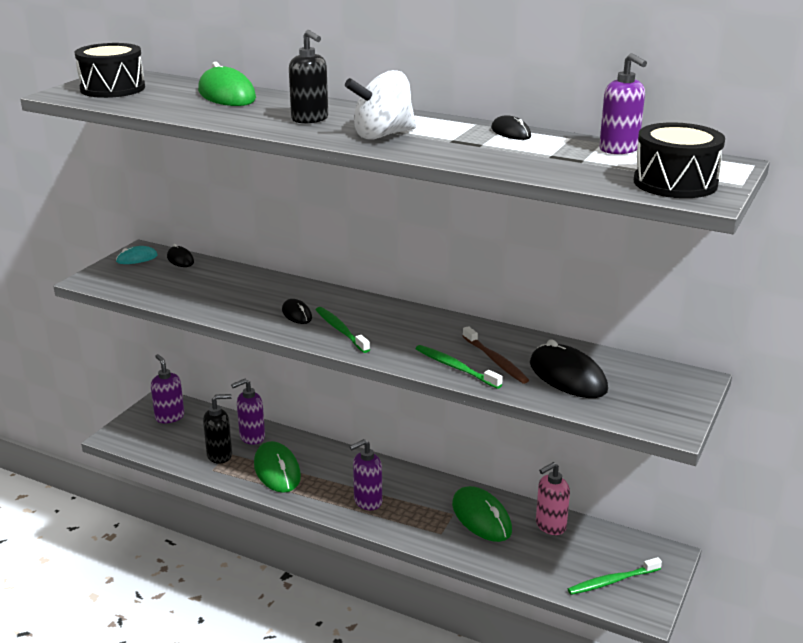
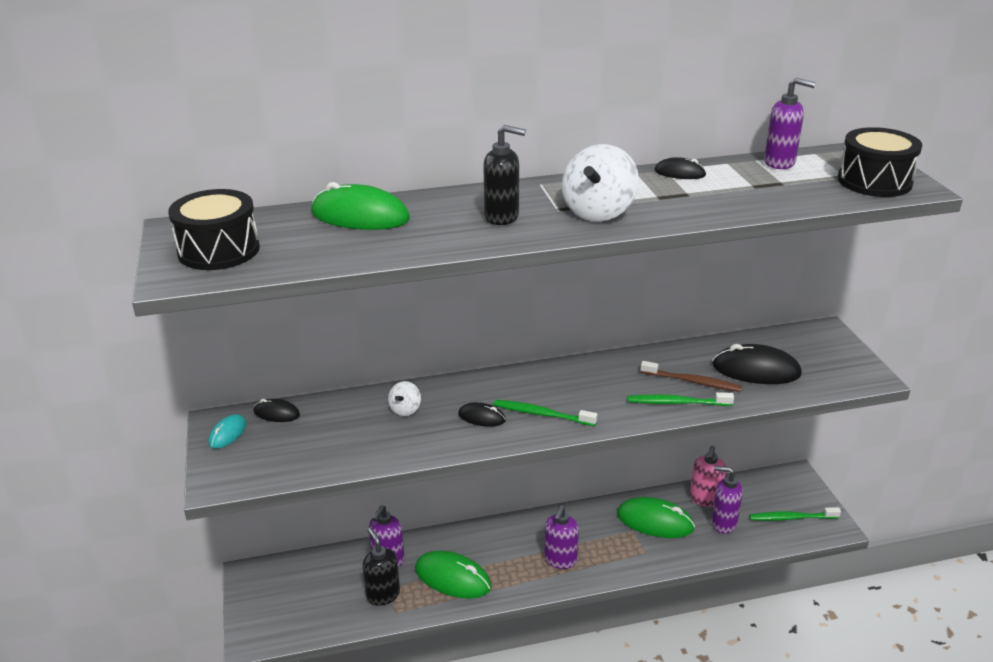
camera: 40 degrees left, 5 degrees up
purple soap dispenser [151,354,184,423] -> purple soap dispenser moved to [711,466,743,534]
black soap dispenser [203,394,232,464] -> black soap dispenser turned 60 degrees counterclockwise [363,528,400,606]
green toothbrush [568,557,662,595] -> green toothbrush turned 60 degrees clockwise [749,507,841,521]
none -> white spinning top [388,381,421,416]

